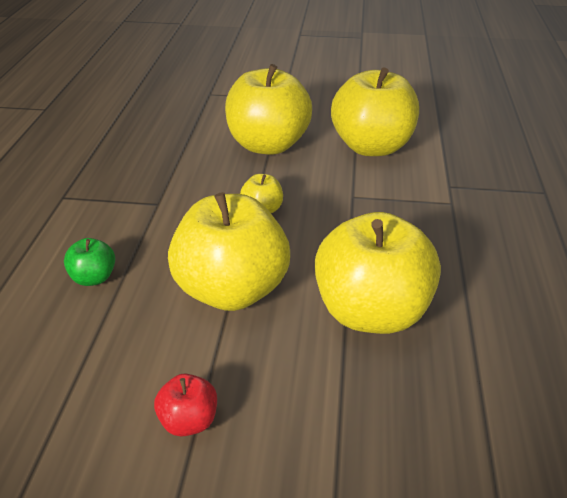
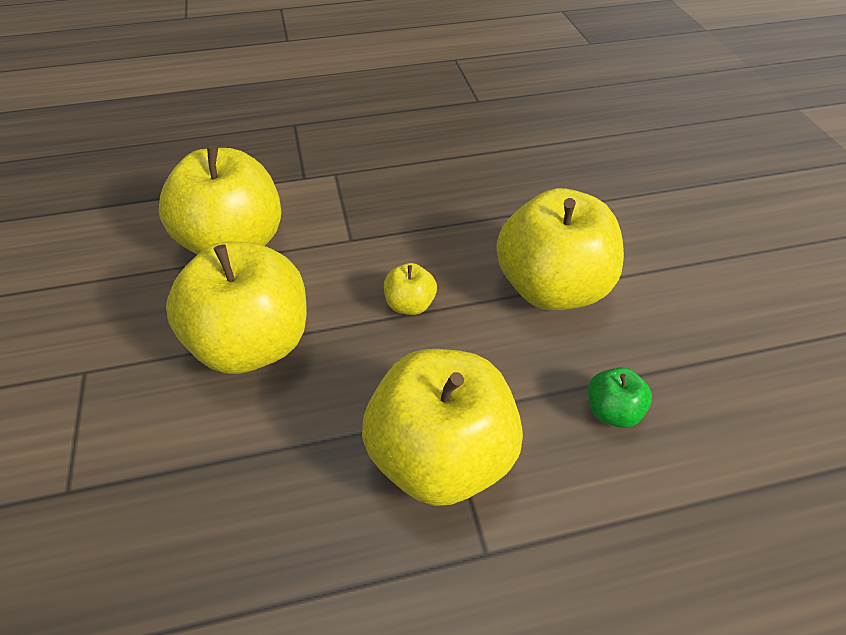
camera: 110 degrees left, 10 degrees up
red apple [154,374,217,437] -> none
yellow apple [315,212,441,334] -> yellow apple moved to [362,349,523,506]

